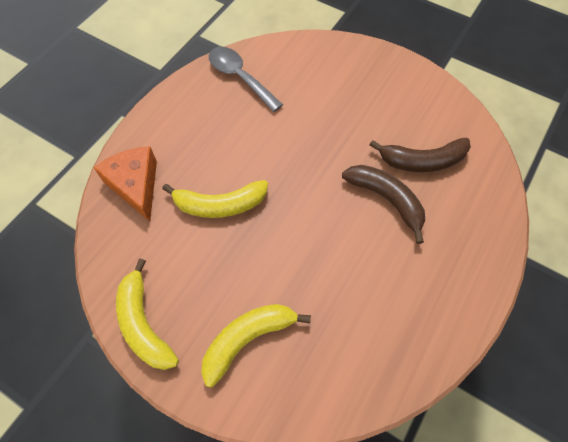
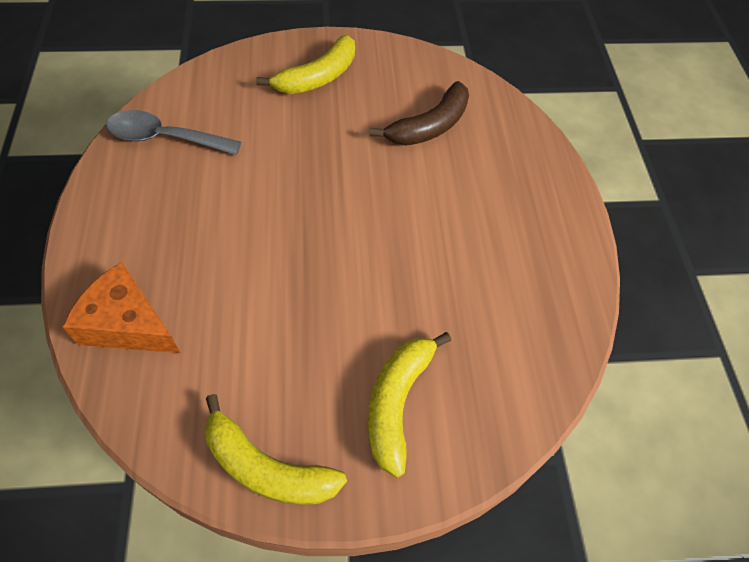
camera: 40 degrees left, 5 degrees down
yellow banana [162,180,268,218] -> yellow banana moved to [256,35,355,94]
brown banana [342,165,425,244] -> none

